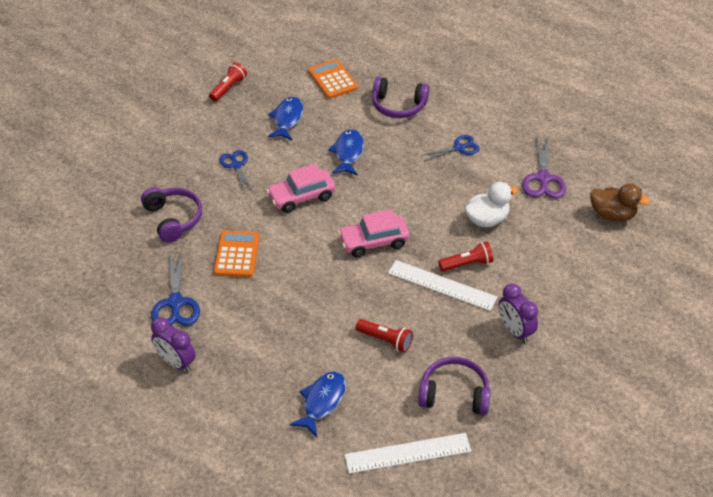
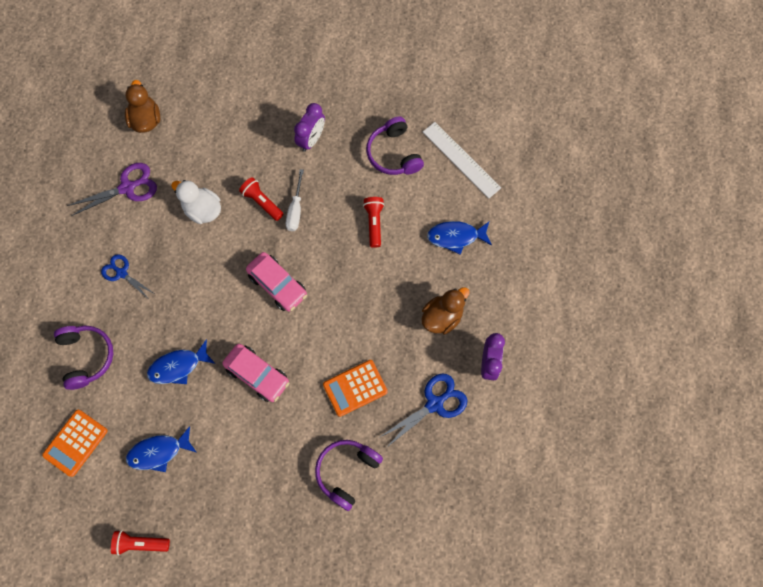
camera: 120 degrees left, 25 degrees up
blue scissors [220,150,253,192] -> none
white ruler [388,260,497,311] -> white screwdriver [286,169,304,231]
none -> brown duck [422,287,470,334]

